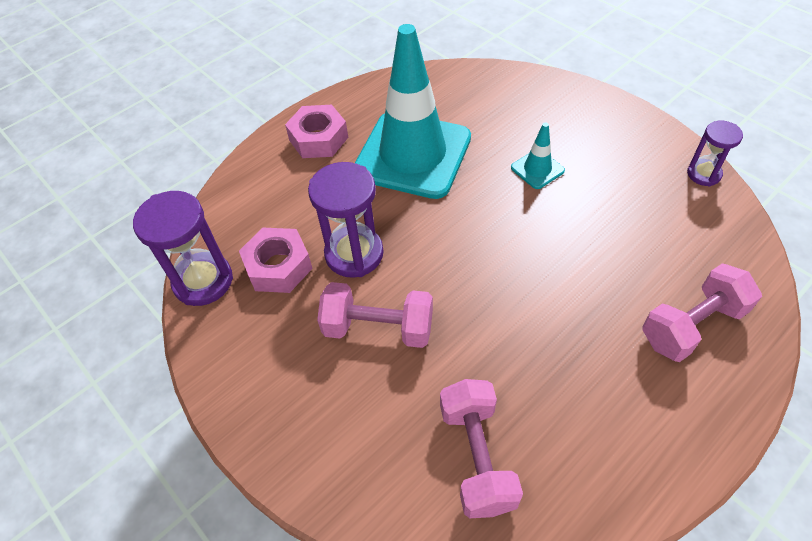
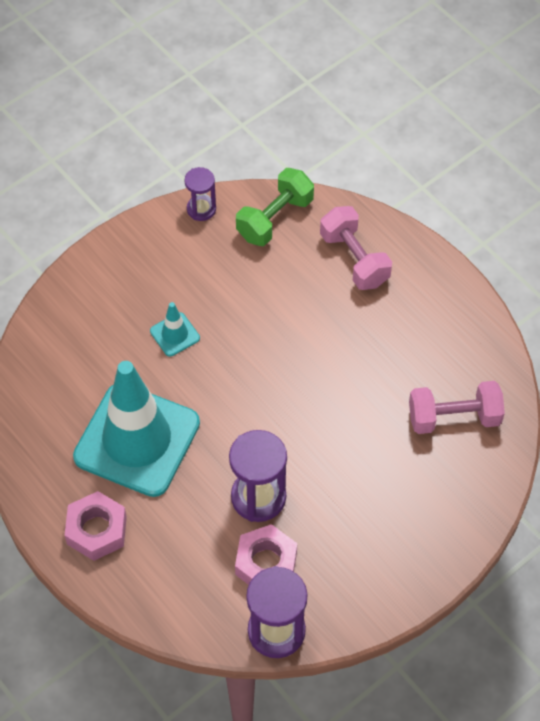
camera: 90 degrees left, 5 degrees up
pink dumbbell [317,282,433,348] -> none
none -> green dumbbell [236,168,314,246]

